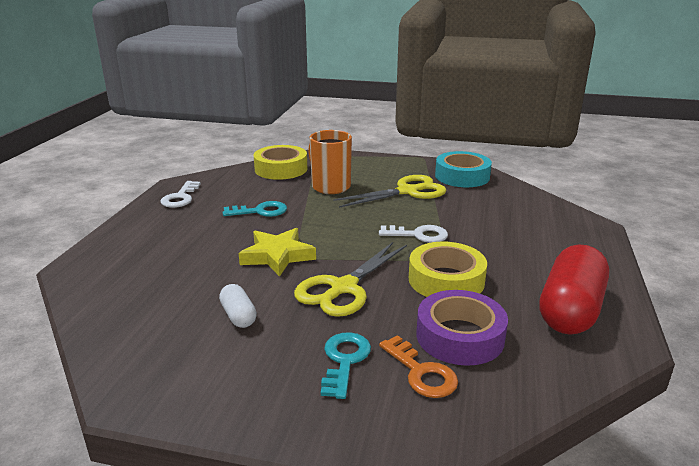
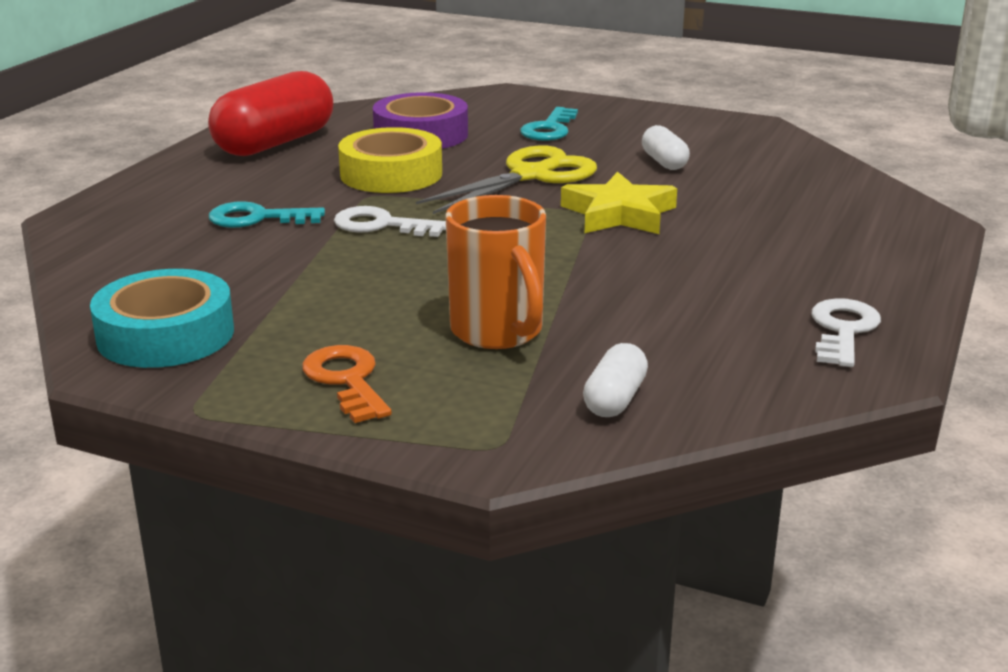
camera: 170 degrees left, 0 degrees up
turquoise key [222,201,287,217] -> turquoise key moved to [209,201,325,228]
yellow tape [254,145,307,180] -> white capsule [583,343,648,417]
yellow scissors [333,175,447,208] -> none
orange key [379,335,458,398] -> orange key moved to [302,345,392,423]

